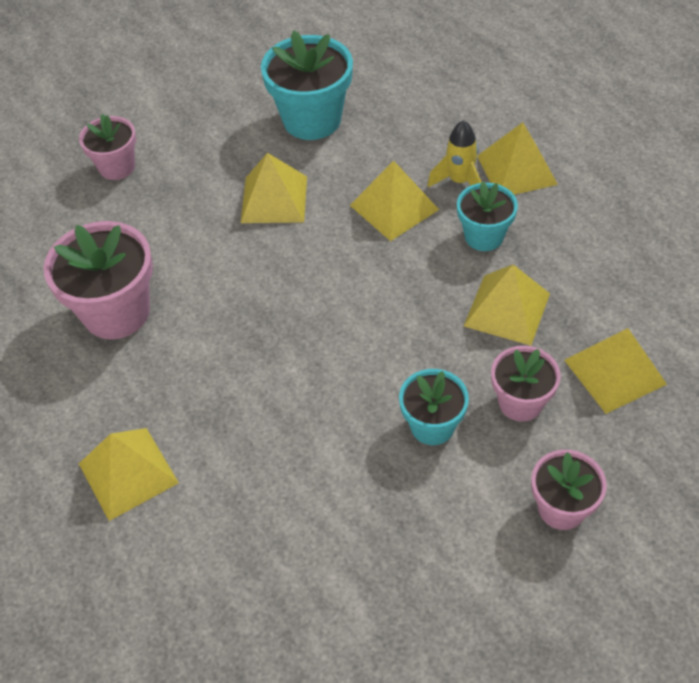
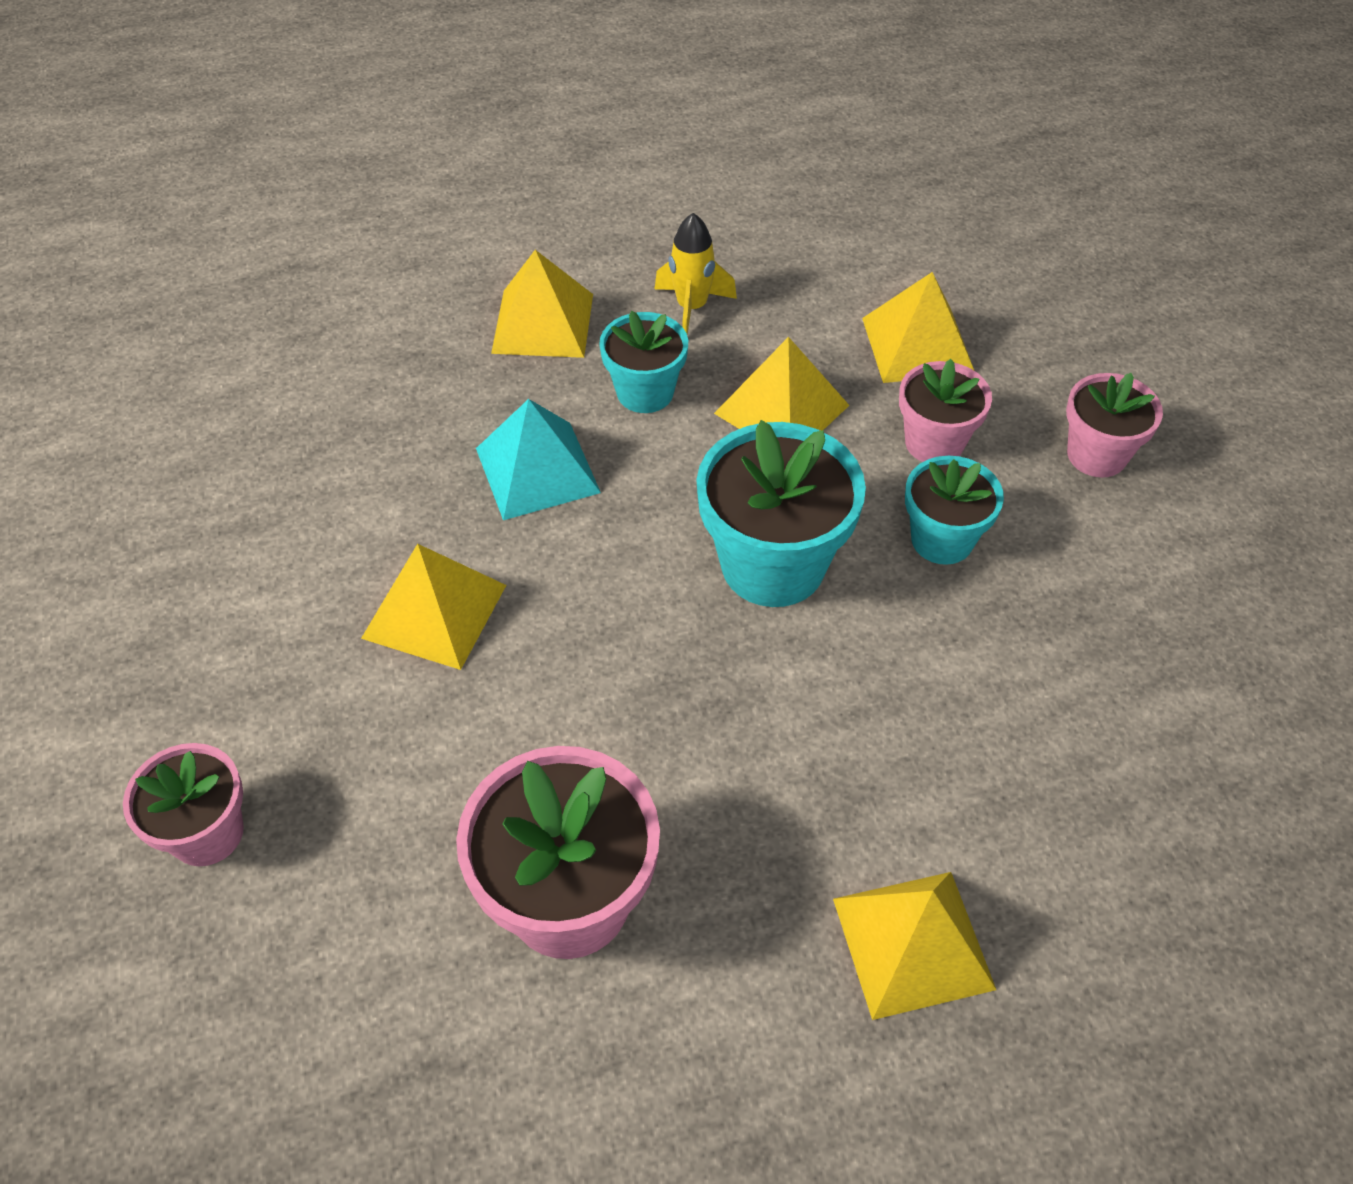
camera: 75 degrees left, 0 degrees up
turquoise flower pot [261,30,353,140] -> turquoise flower pot moved to [696,420,866,607]
yellow pyramid [350,161,439,241] -> turquoise pyramid [476,399,601,520]
yellow rocket [427,120,482,187] -> yellow rocket moved to [655,213,737,334]

